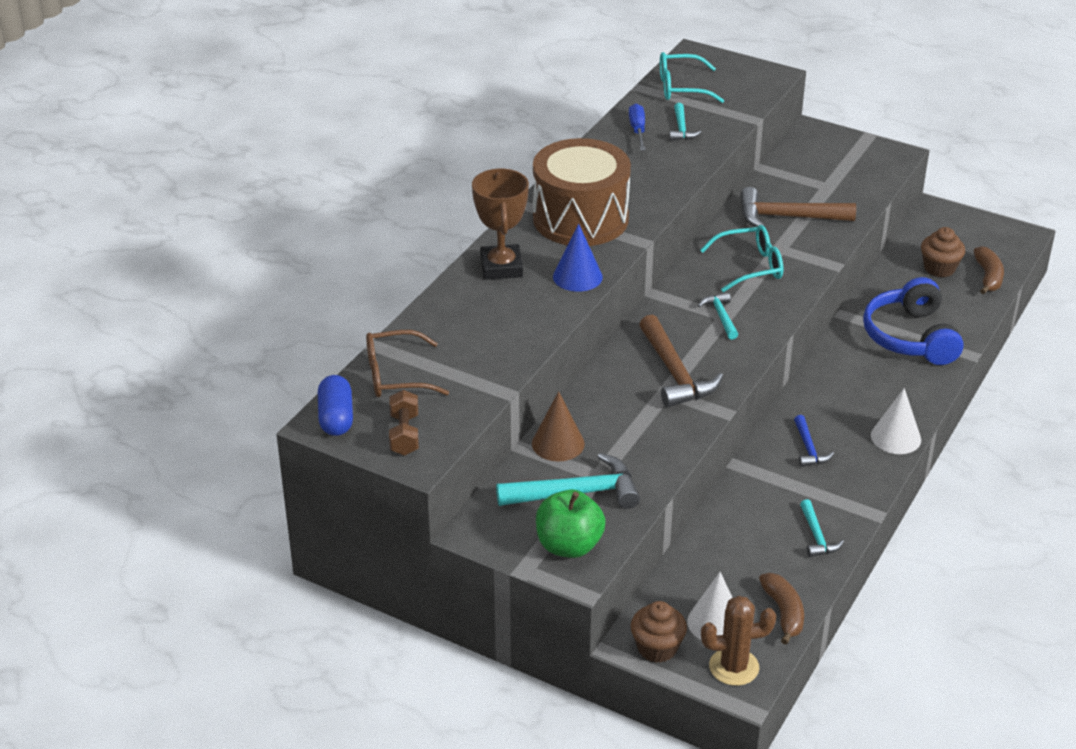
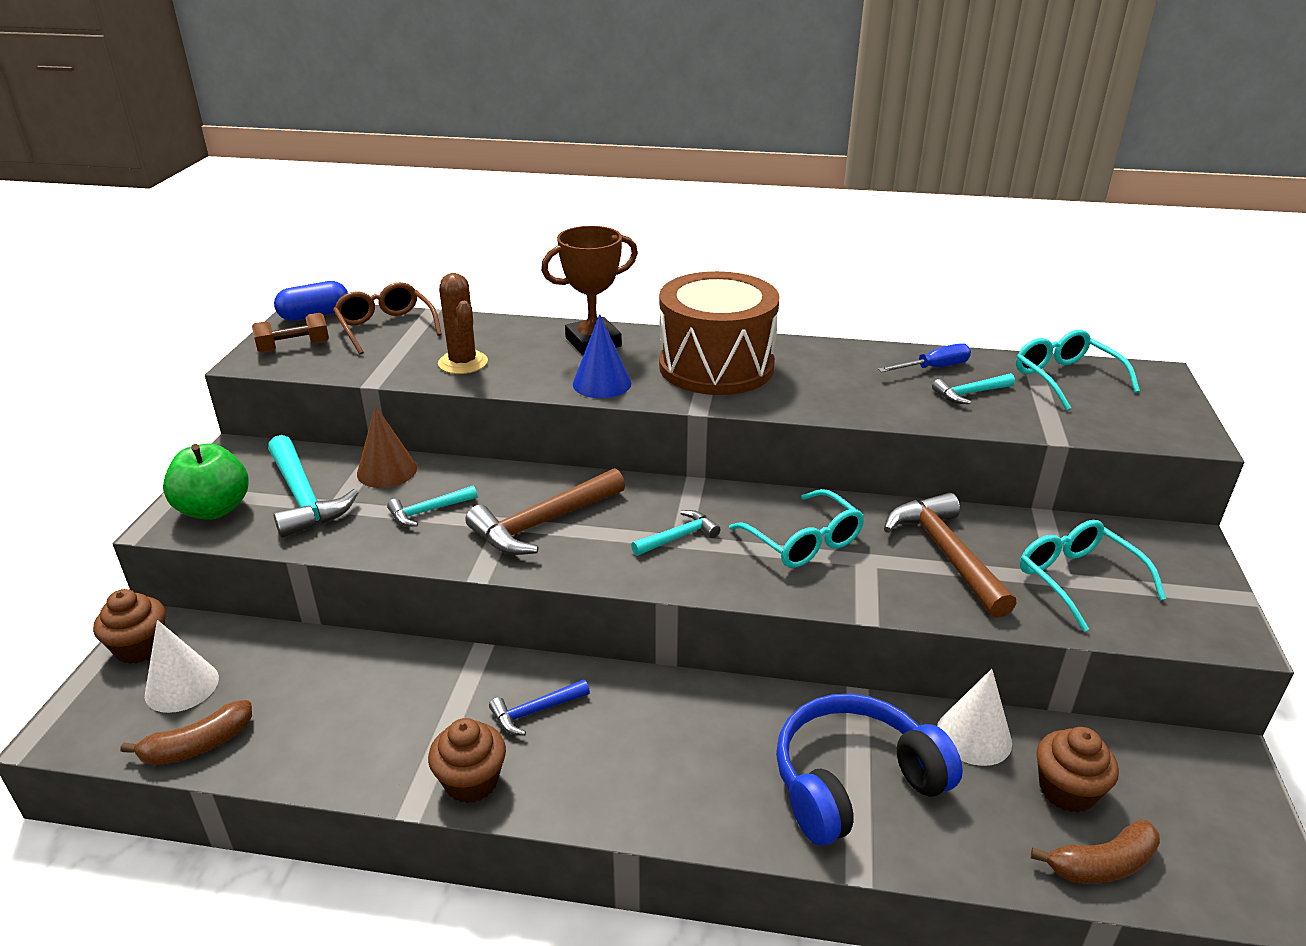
camera: 70 degrees right, 5 degrees down
brown cactus [701,596,776,686] -> brown cactus moved to [438,273,488,374]
turquoise hammer [800,499,844,557] -> turquoise hammer moved to [387,485,477,526]
white cone [871,388,921,454] -> white cone moved to [937,669,1012,766]
none -> brown cupcake [428,718,506,803]
none -> turquoise glasses [1020,520,1166,632]

